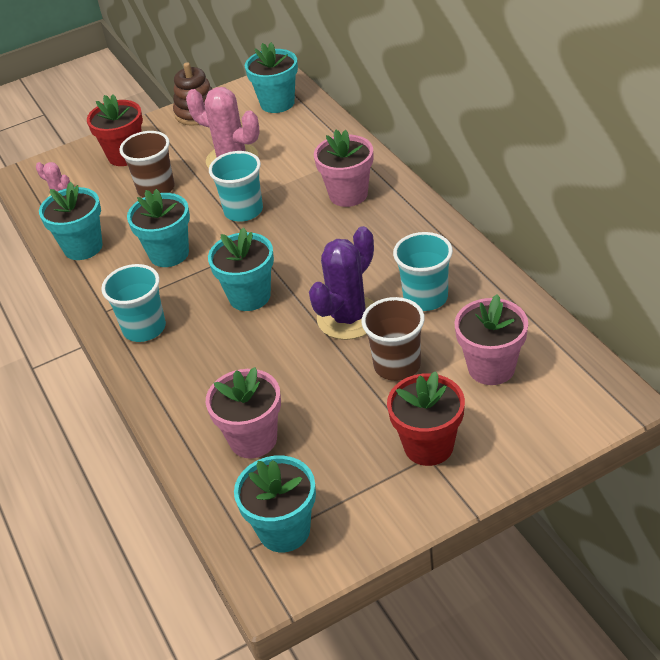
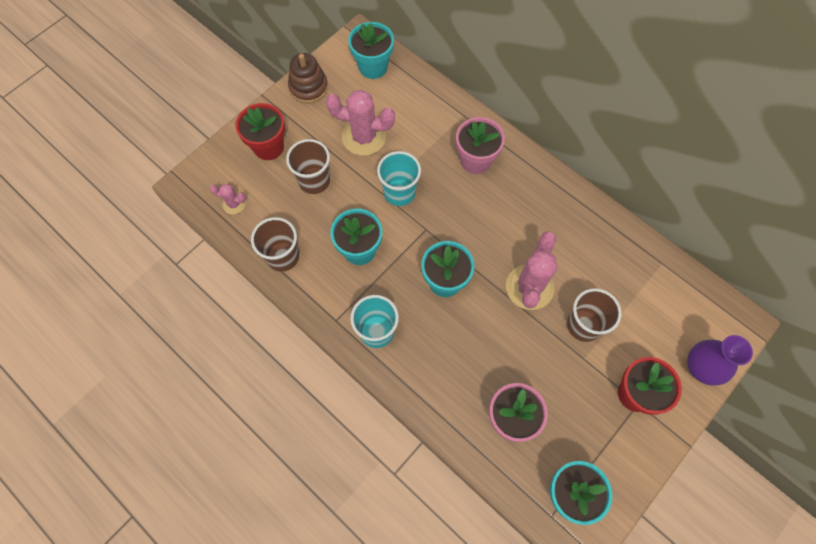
camera: 25 degrees left, 25 degrees up
turquoise flower pot [39,182,103,260] -> brown cup [251,217,299,272]
purple cactus [309,226,374,340] -> pink cactus [506,231,557,310]
turquoise cup [393,232,453,311] -> none
pink flower pot [454,294,528,385] -> none
none -> purple vase [687,335,753,386]

